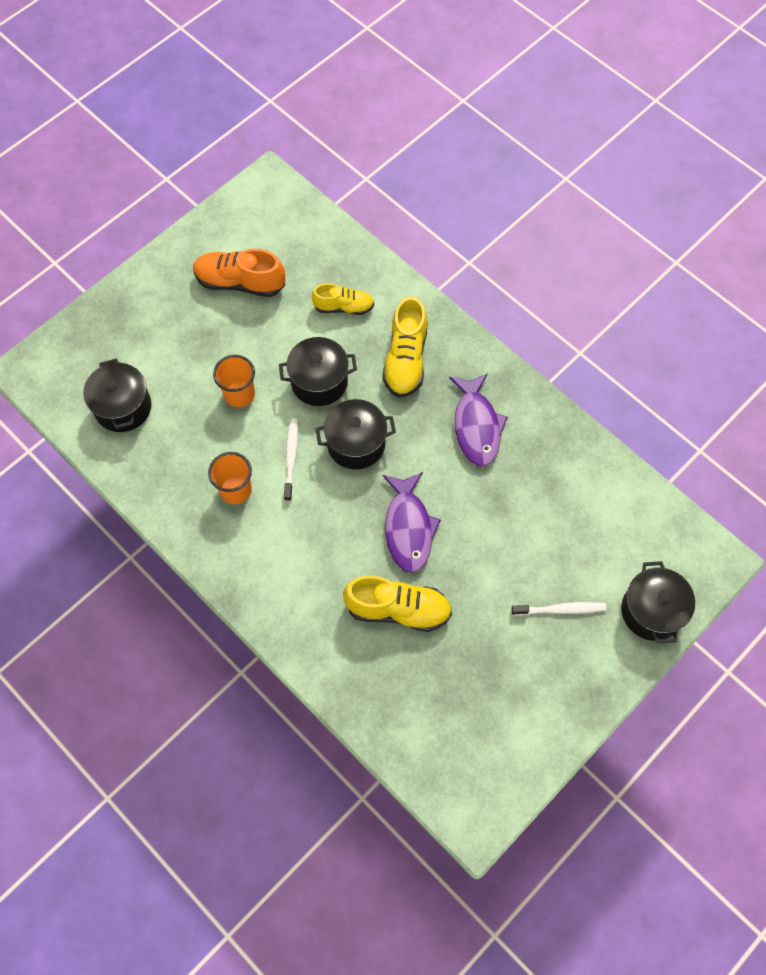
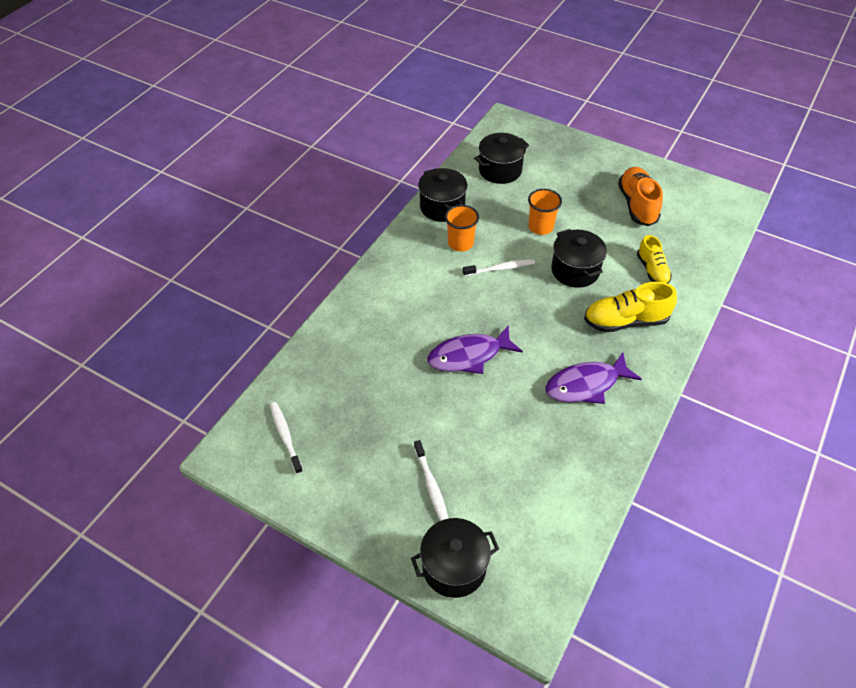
camera: 75 degrees right, 15 degrees down
black pot [316,399,396,470] -> black pot moved to [418,168,468,222]
yellow shoe [343,575,452,632] -> none
none -> white toothbrush [270,402,303,474]

